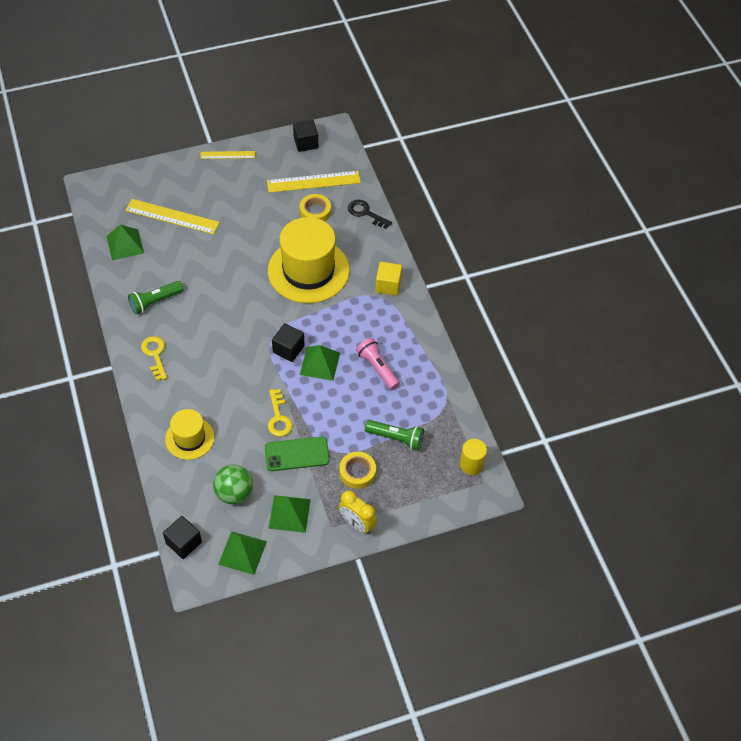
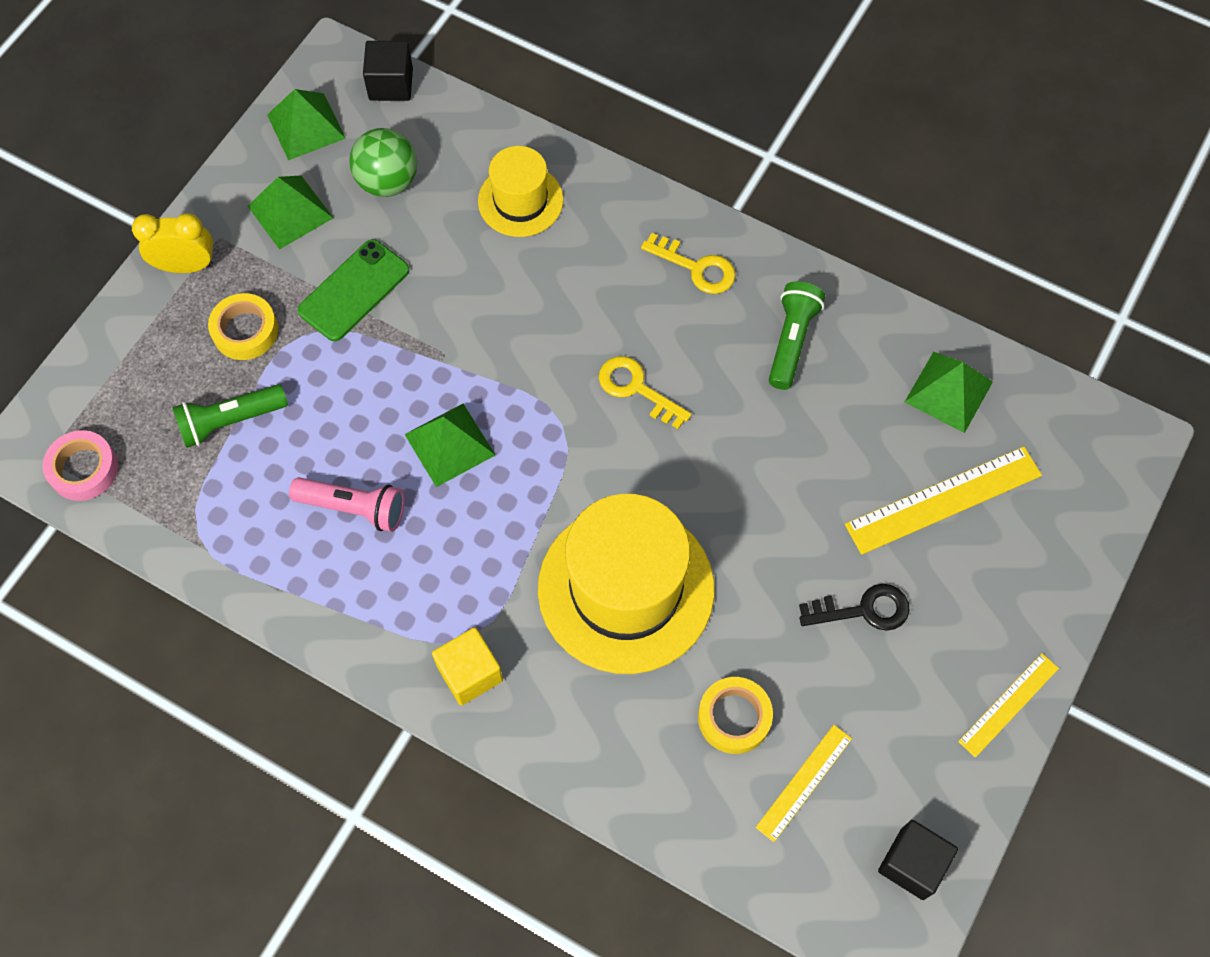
camera: 140 degrees right, 10 degrees up
yellow ruler [267,171,361,193] -> yellow ruler [756,725,852,842], size x0.60
yellow key [268,389,293,437] -> yellow key moved to [599,356,692,429]
black cube [272,323,305,362] -> none
black key [348,200,392,229] -> black key moved to [799,584,910,631]
yellow cylinder [460,439,487,475] -> pink tape [43,430,118,501]

